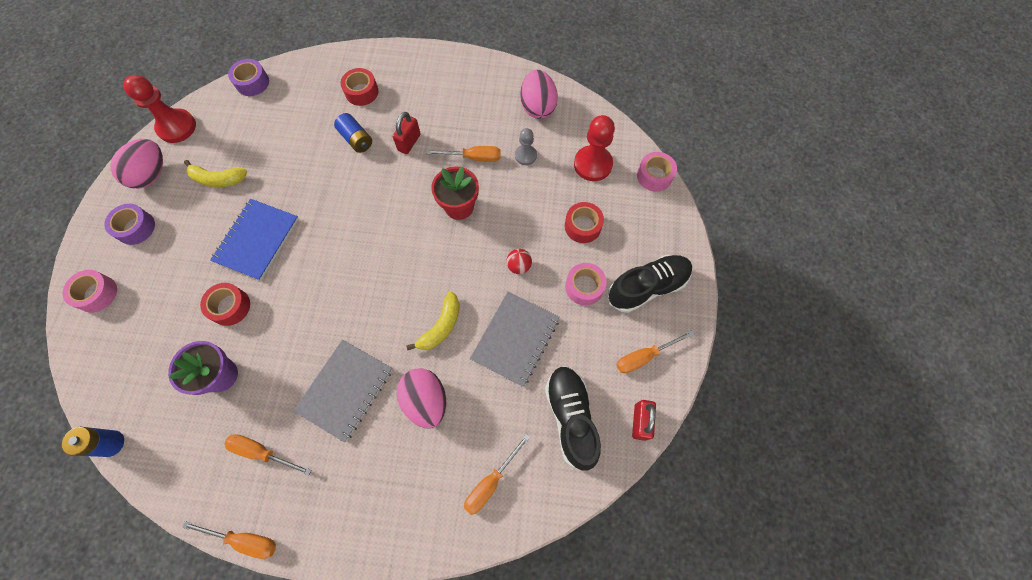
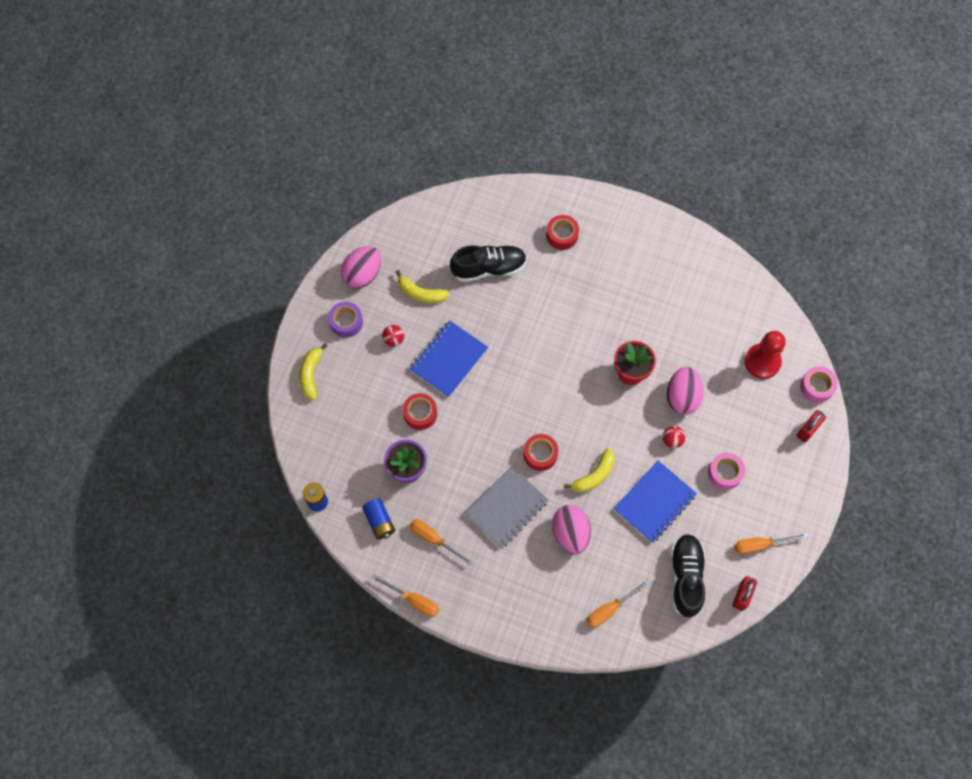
camera: 15 degrees right, 0 degrees up
pink tape [62,270,117,312] -> yellow banana [299,343,328,400]
red pawn [123,75,196,143] -> none
purple tape [228,59,269,96] -> none
blue battery [334,113,372,153] -> blue battery moved to [362,498,395,540]
red padlock [393,112,421,154] -> red padlock moved to [797,410,826,442]
orange screwdriver [426,146,501,162] -> none
grey notebook [470,291,560,387] -> blue notebook [614,461,697,543]
grey pawn [515,128,537,165] -> none
pink egg [520,70,558,119] -> pink egg moved to [666,367,704,415]
red tape [565,202,604,243] -> red tape moved to [524,434,558,471]
black shoe [608,255,692,313] -> black shoe moved to [450,245,527,282]
none -> red ball [382,325,404,347]

